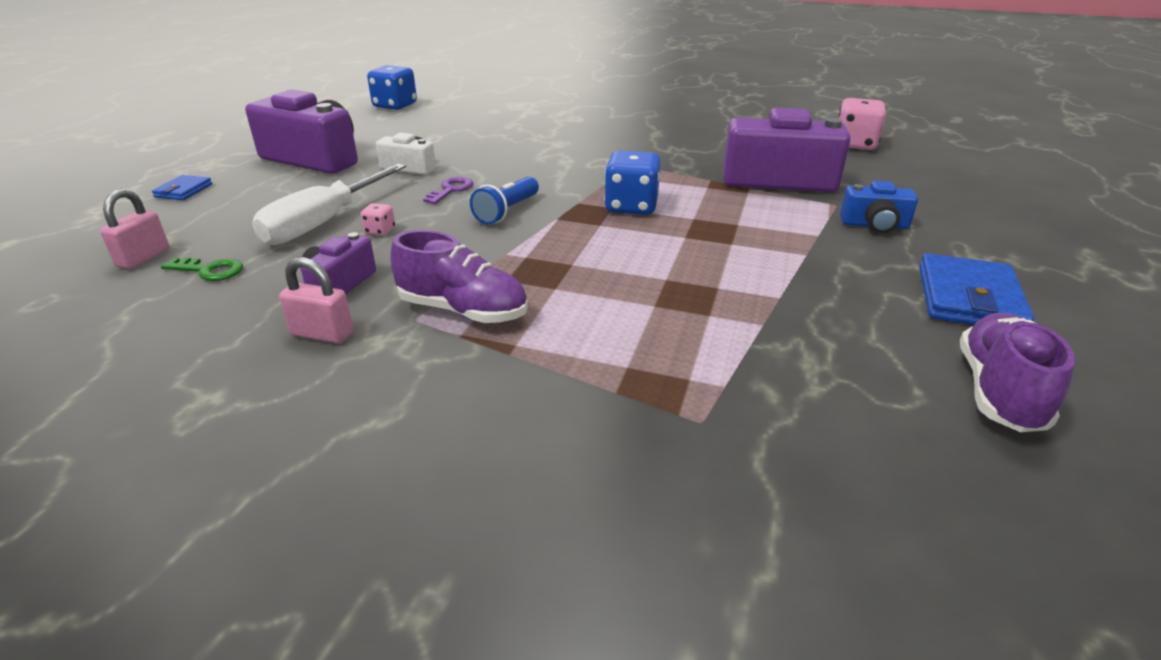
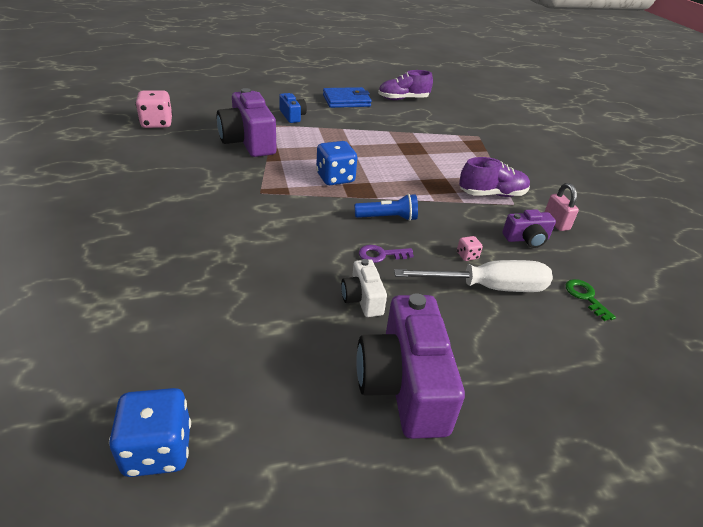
camera: 125 degrees left, 5 degrees up
pink padlock [100,189,169,269] -> none
blue wallet [152,175,212,200] -> none
purple shoe [390,230,528,323] -> purple shoe turned 90 degrees clockwise [459,157,530,197]

